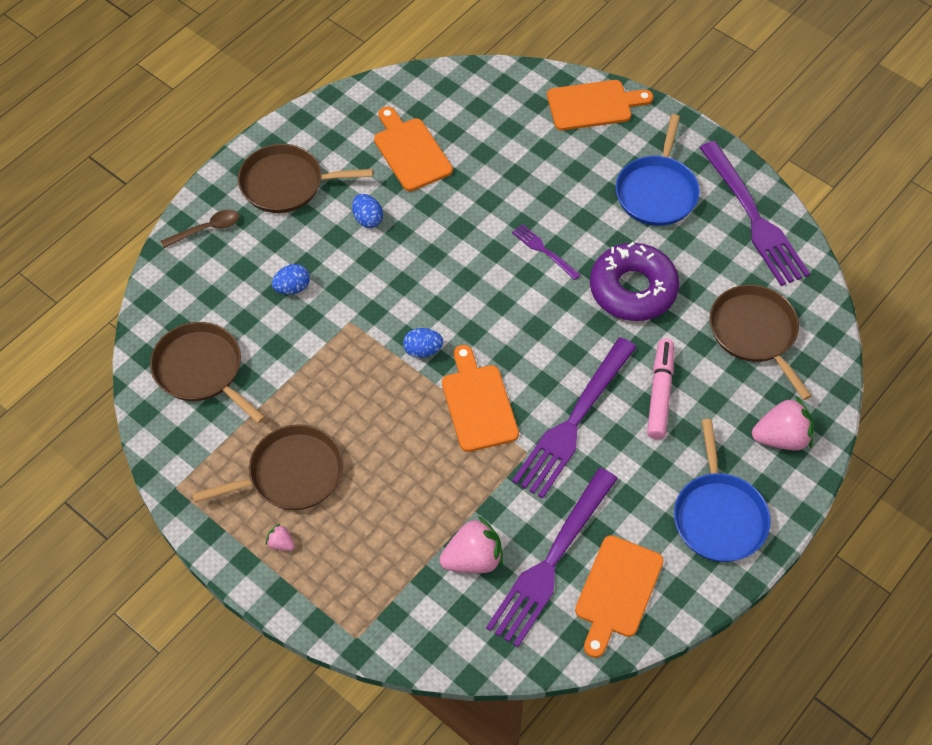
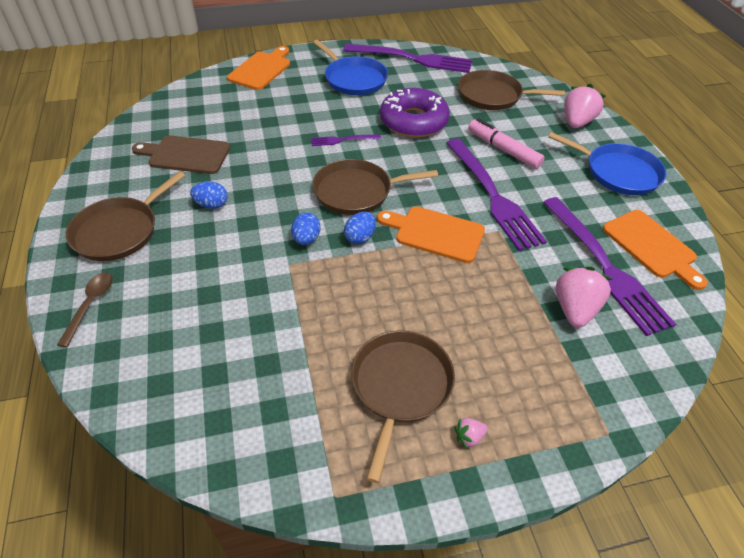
camera: 55 degrees left, 10 degrees down
brown pan [150,322,265,423] -> brown pan moved to [312,159,438,215]
blue egg [272,264,310,295] -> blue egg moved to [291,212,320,245]
orange cutting board [374,107,453,191] -> brown cutting board [132,136,230,174]

